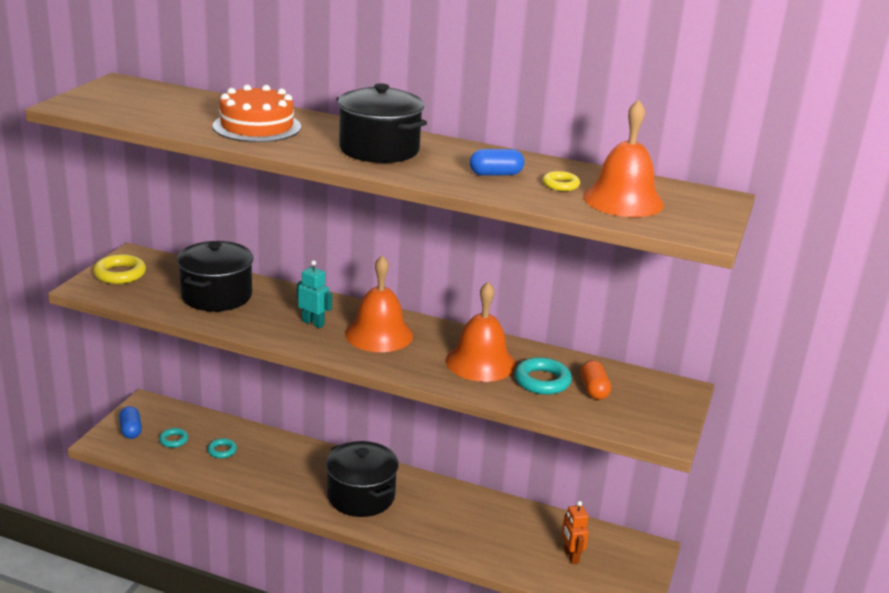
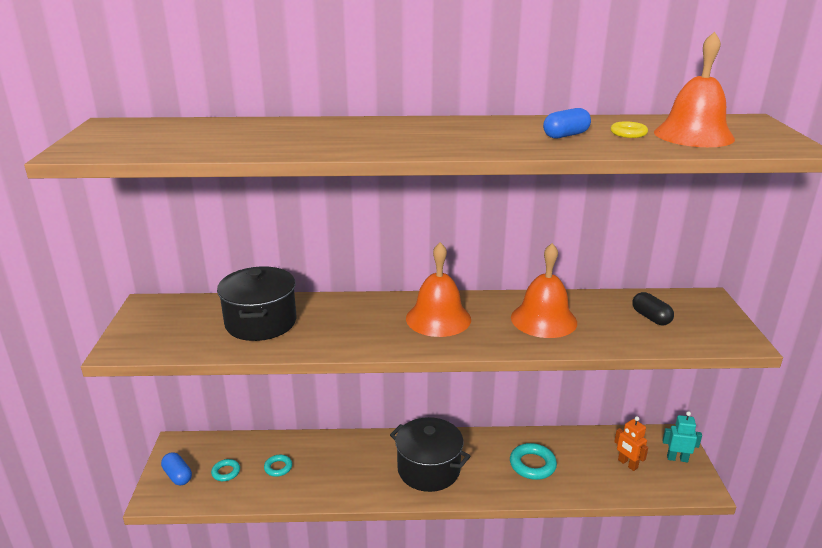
camera: 20 degrees left, 0 degrees up
yellow ring [93,254,146,284] -> none
orange cake [213,85,301,142] -> none
turquoise robot [297,260,332,328] -> turquoise robot moved to [662,411,702,462]
black pot [337,83,427,163] -> none
turquoise ring [514,357,572,395] -> turquoise ring moved to [510,443,557,480]
orange capsule [580,360,611,400] -> black capsule [632,292,674,325]

